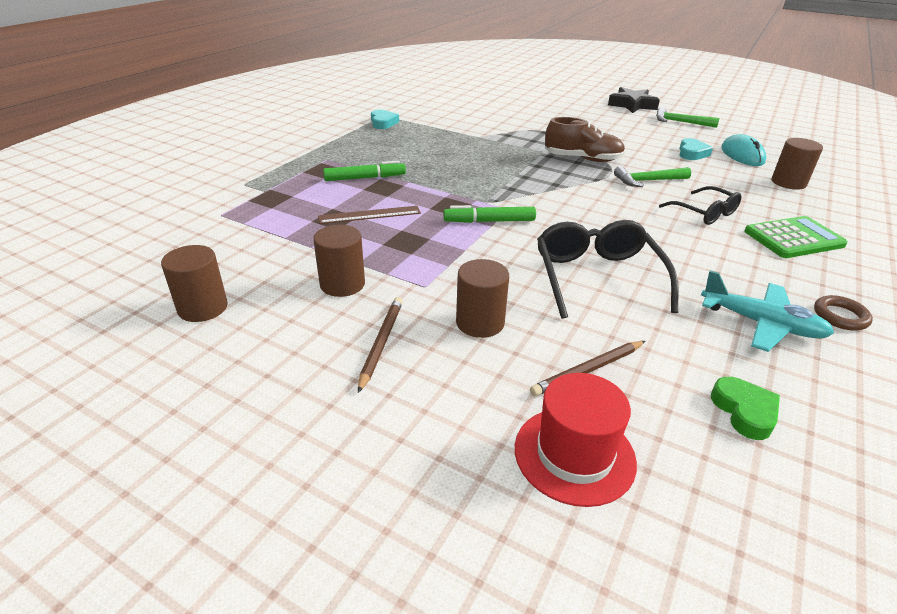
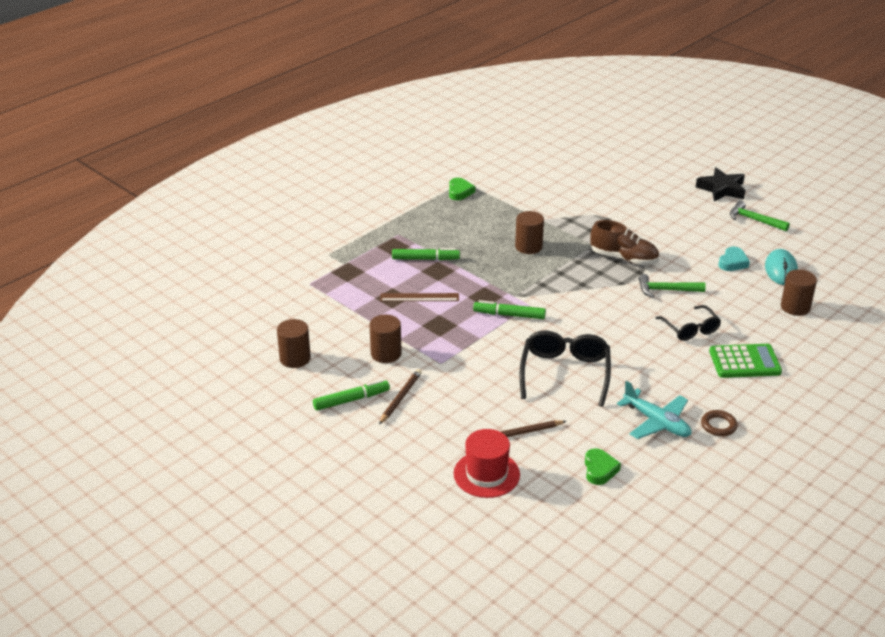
camera: 15 degrees right, 0 degrees up
turquoise heart [371,110,399,129] -> green heart [449,178,475,200]
brown cylinder [456,259,509,338] -> brown cylinder moved to [515,211,544,254]
none -> green marker [313,380,390,411]

